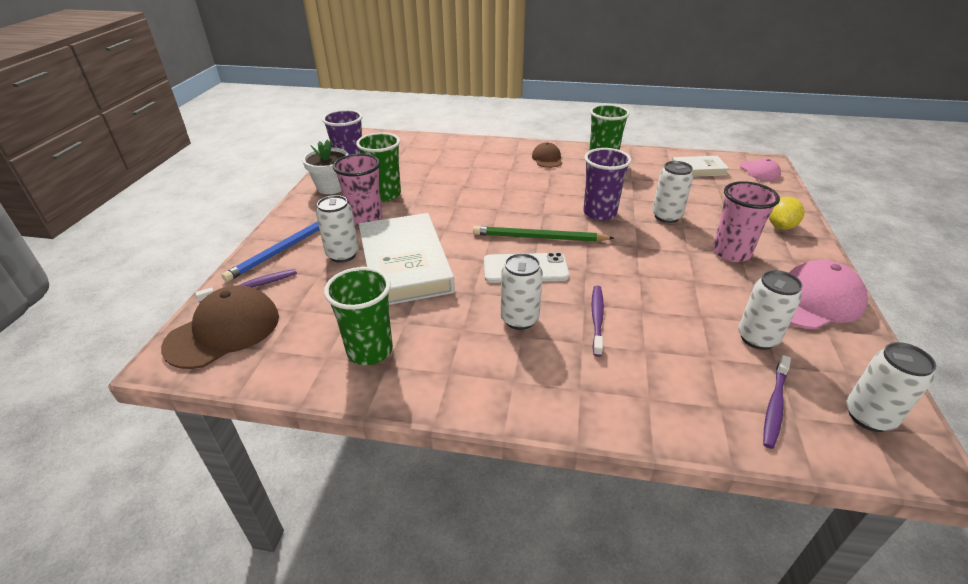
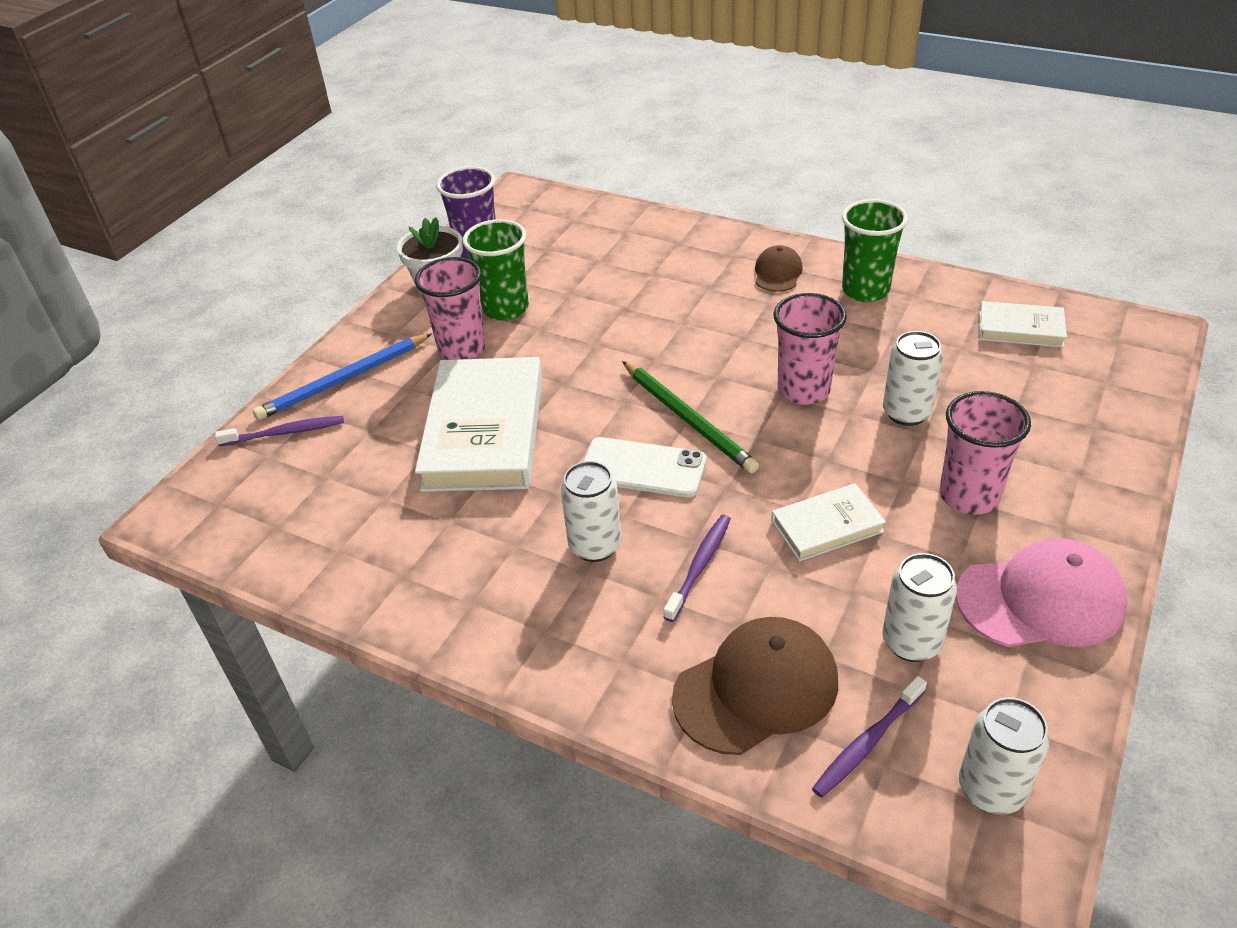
camera: 20 degrees right, 5 degrees up
brown cap [161,285,279,369] -> brown cap moved to [672,617,838,755]
white can [316,195,359,263] -> none
green cup [324,267,393,365] -> none
green pencil [473,226,614,242] -> green pencil turned 150 degrees counterclockwise [622,361,759,473]
purple cup [583,148,632,221] -> pink cup [773,293,847,405]
pink cap [740,159,781,181] -> none
yellow lemon [769,197,804,230] -> none
none -> white book [771,483,886,561]

